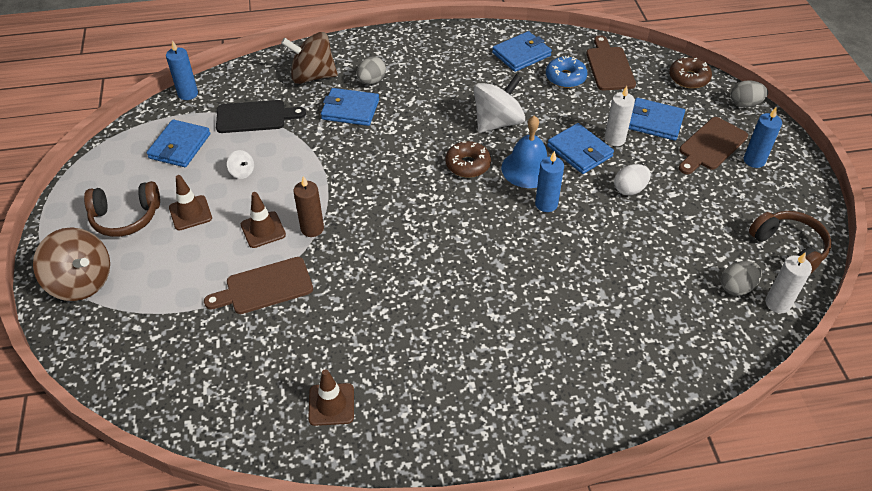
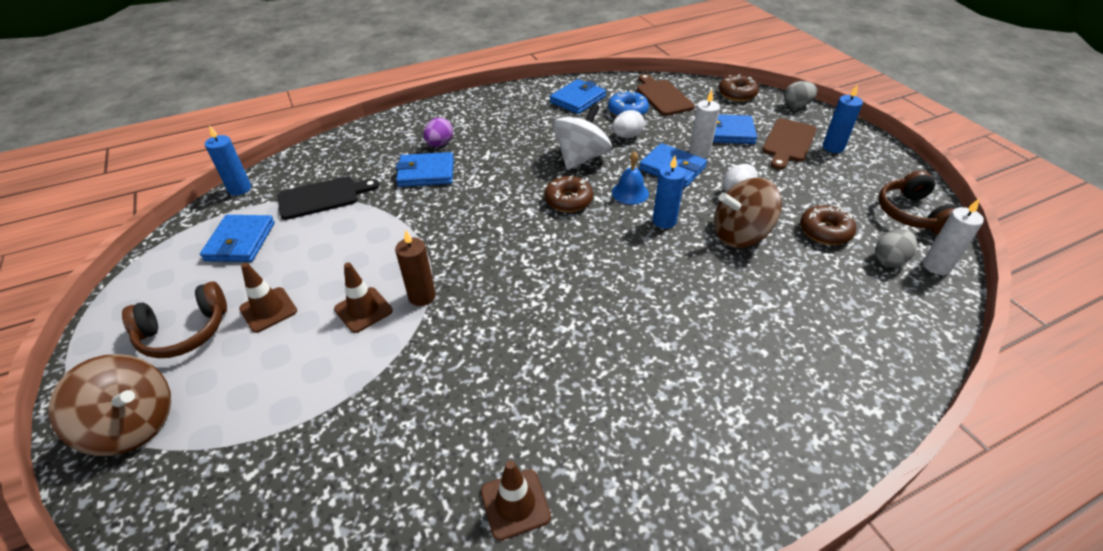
camera: 15 degrees left, 5 degrees down
brown cutting board [204,257,313,314] -> none
white spinning top [227,150,254,179] -> none
brown spinning top [281,32,338,84] -> brown spinning top moved to [714,178,782,248]
grey egg [357,56,386,85] -> purple egg [423,118,453,147]
blue bell [501,115,547,188] -> blue bell [612,151,649,205], size x0.66
brown headphones [749,211,832,274] -> brown headphones turned 135 degrees counterclockwise [878,170,958,235]
none -> white egg [612,110,644,138]
none -> brown donut [800,205,856,245]

